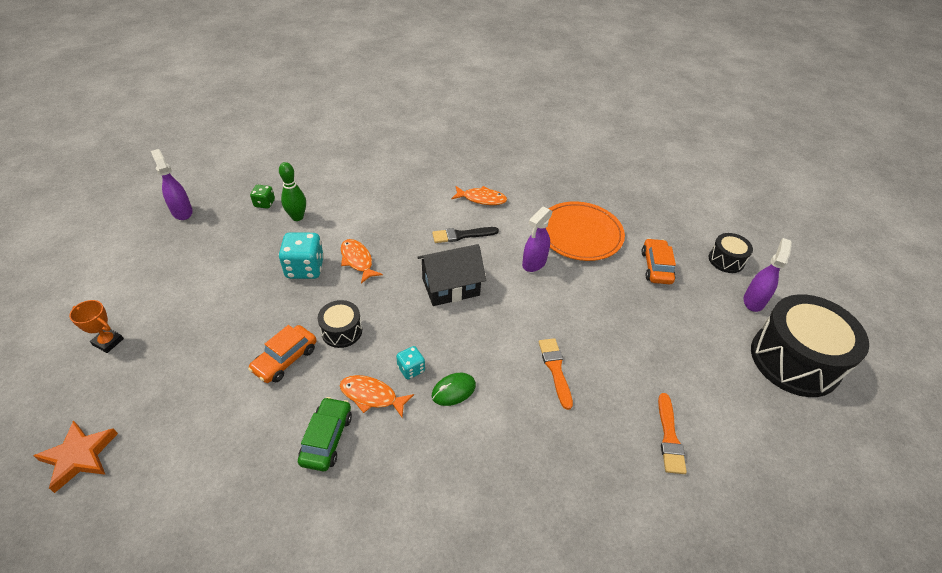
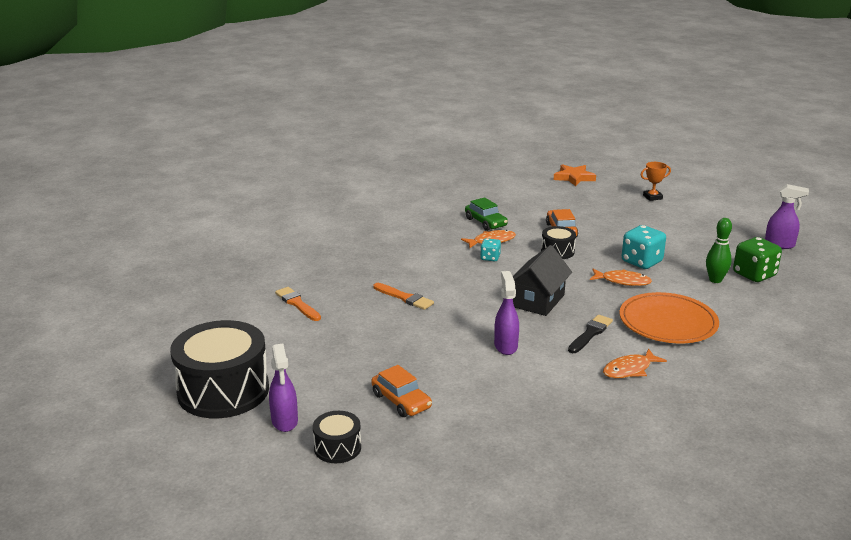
camera: 140 degrees right, 20 degrees down
green dice [250,185,275,209] -> green dice [733,237,782,282], size x1.81
green mouse [432,373,476,406] -> none
orange plate [546,201,625,261] -> orange plate moved to [620,292,719,343]

